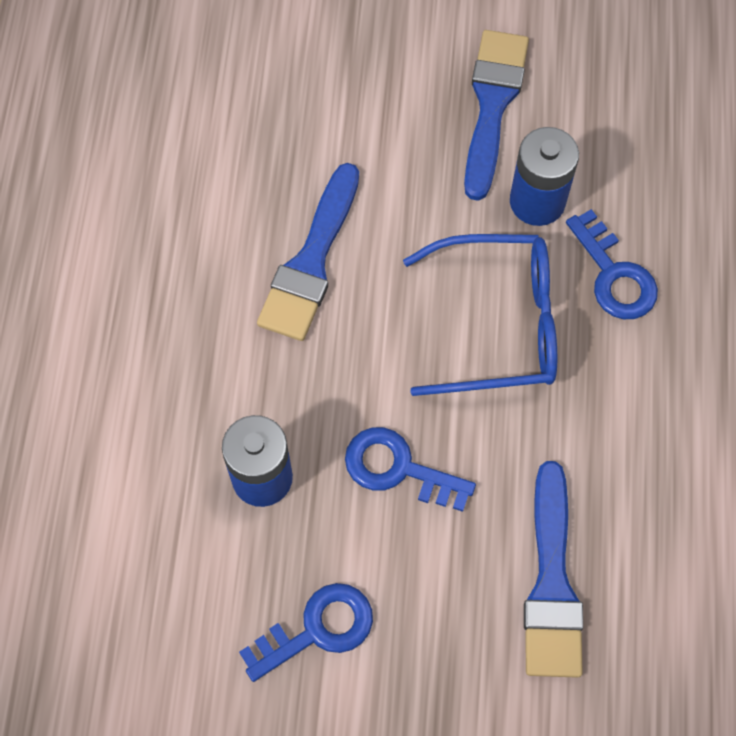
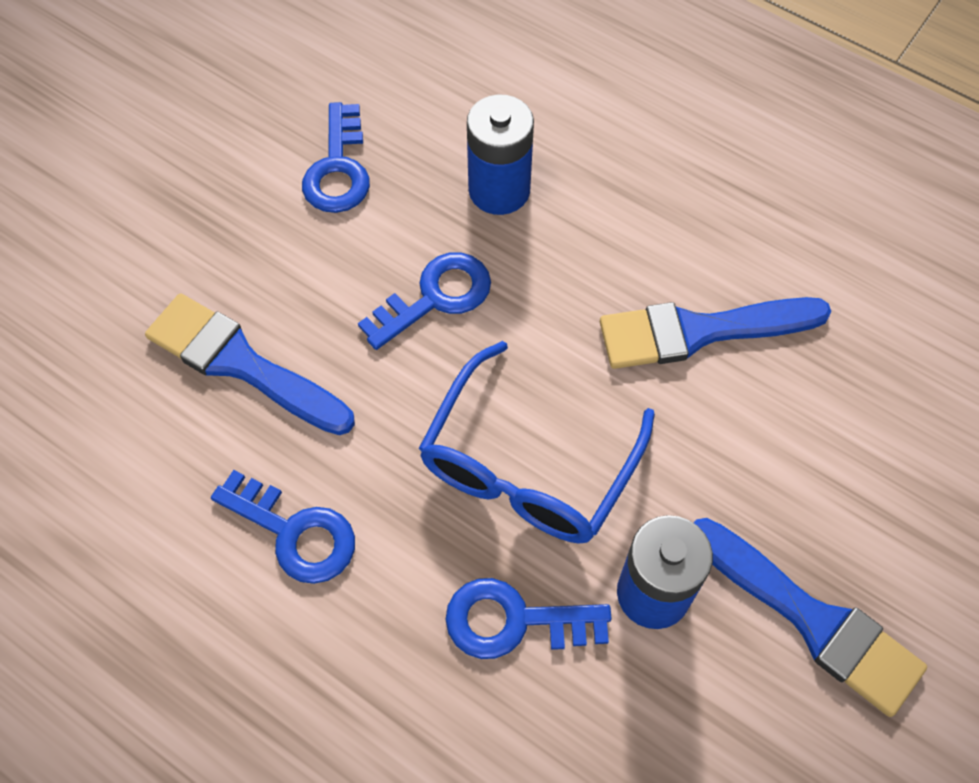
camera: 120 degrees right, 5 degrees down
blue brush [257,163,359,341] -> blue brush turned 60 degrees counterclockwise [600,297,831,369]
none -> blue key [211,470,355,584]

